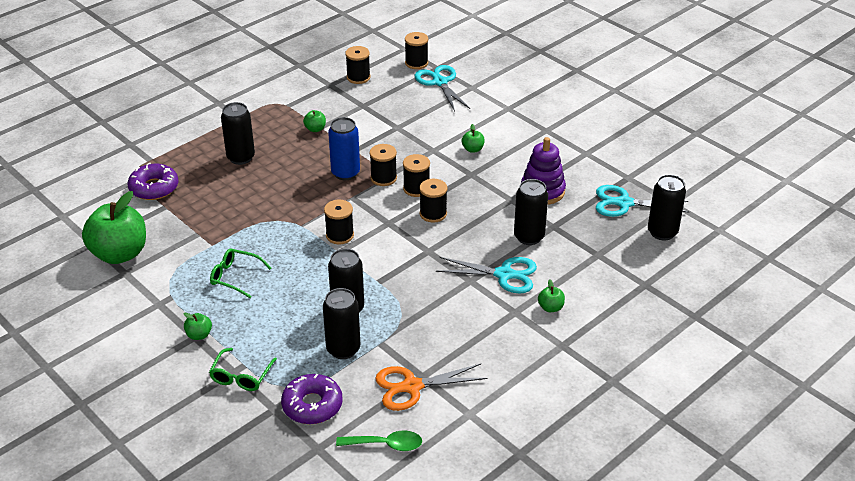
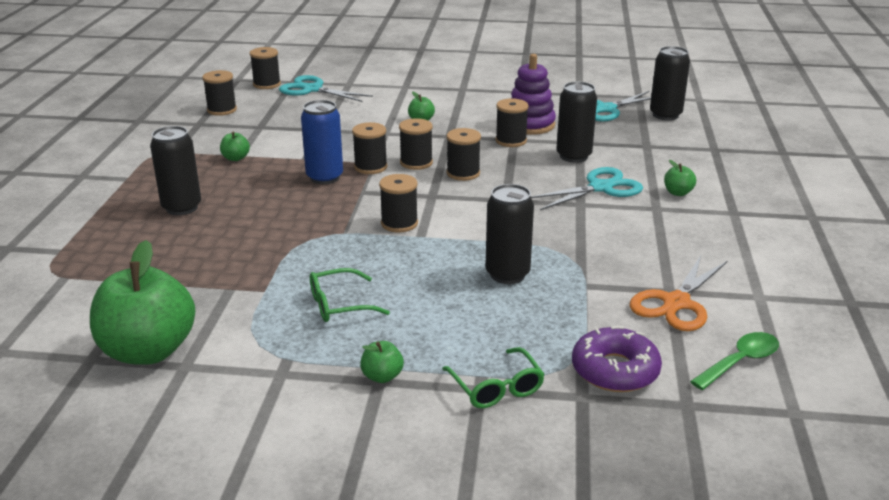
camera: 40 degrees left, 10 degrees down
purple donut [128,163,178,200] -> none
black can [323,288,360,359] -> none
none -> black spool [496,98,529,147]

